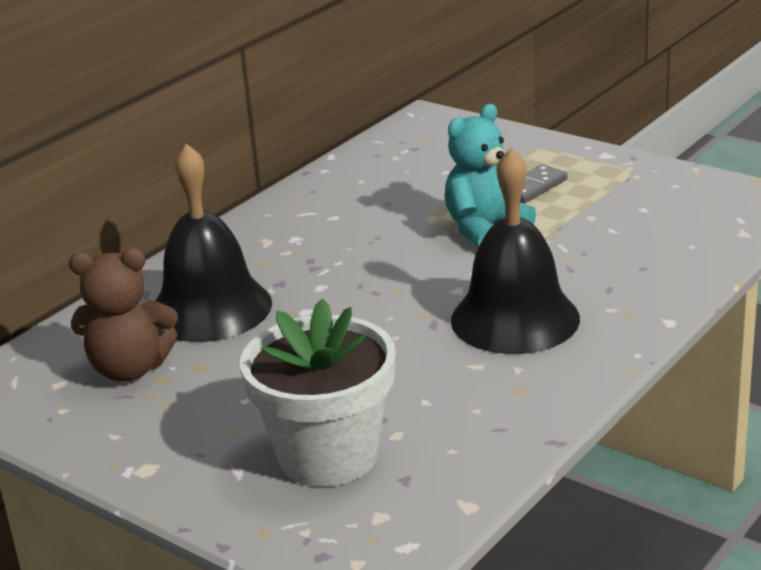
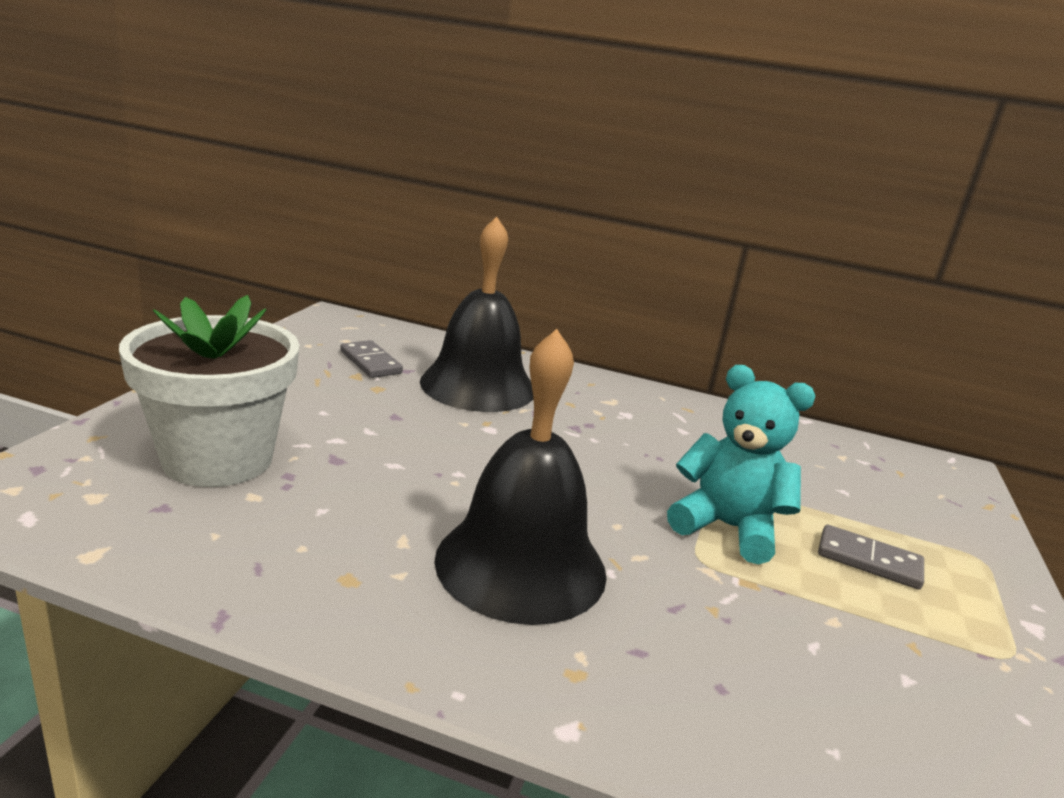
camera: 65 degrees right, 5 degrees down
brown teddy bear [69,248,178,381] -> grey domino [341,340,403,378]

